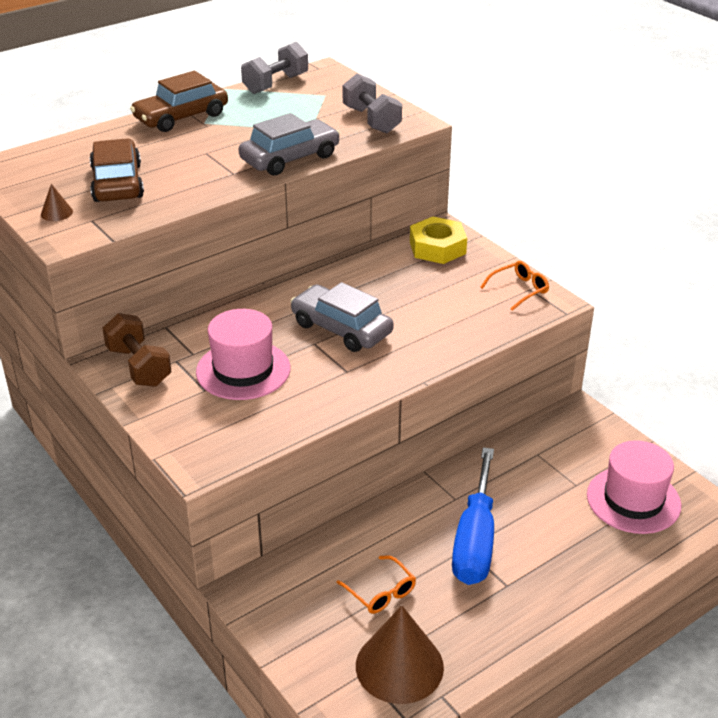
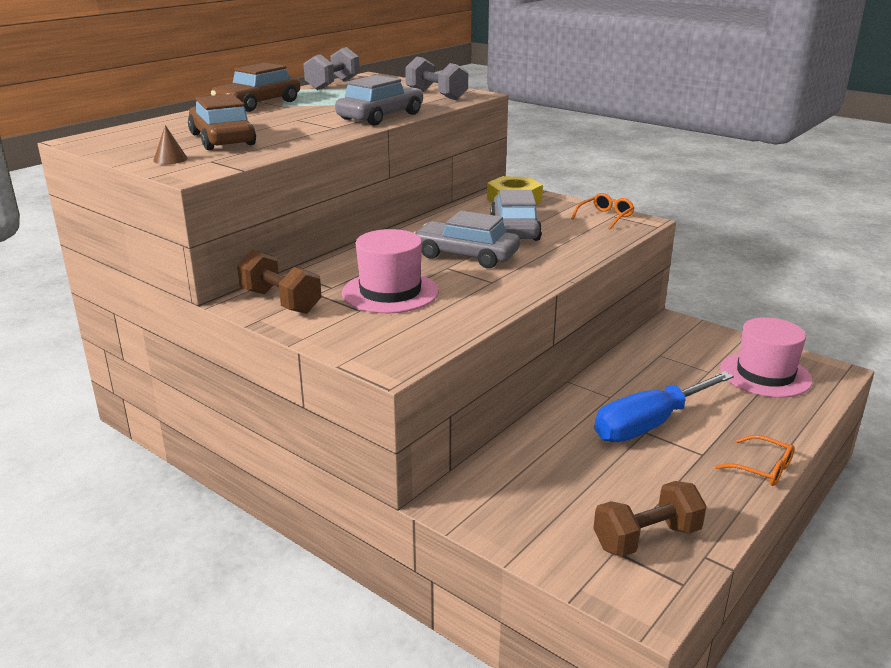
camera: 15 degrees left, 10 degrees down
orange glasses [336,555,416,614] -> orange glasses moved to [715,435,795,486]
brown cone [356,605,444,704] -> brown dumbbell [593,481,707,557]
blue screwdriver [452,447,494,585] -> blue screwdriver turned 60 degrees clockwise [594,371,734,442]
none -> grey car [490,190,542,241]

